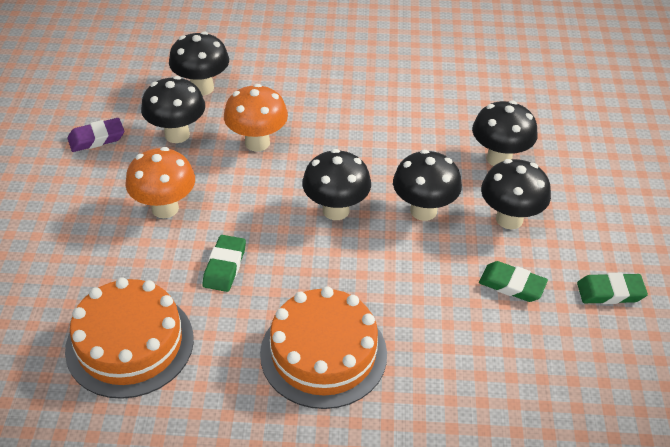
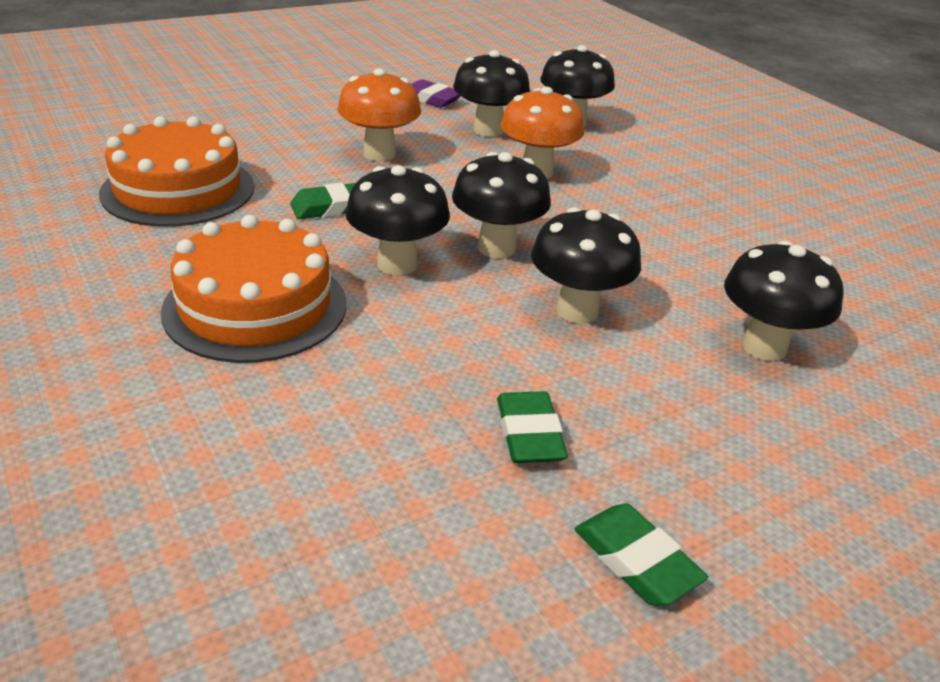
camera: 55 degrees right, 10 degrees down
black mushroom [481,159,551,230] -> black mushroom moved to [345,165,450,275]

